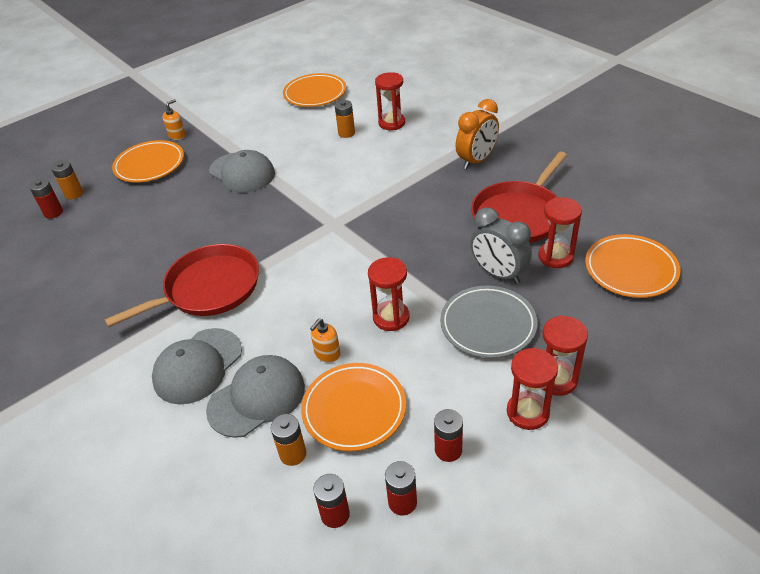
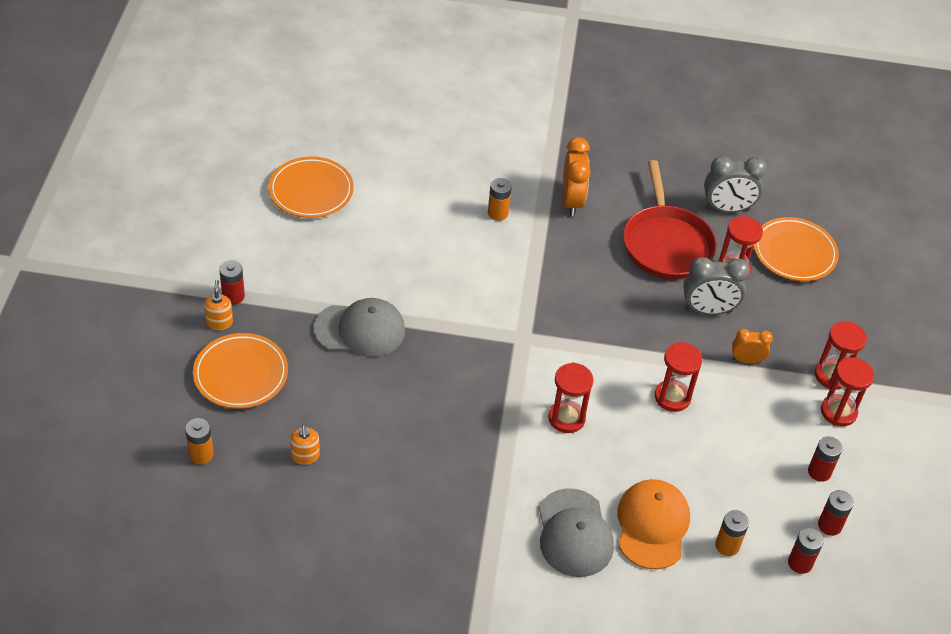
camera: 50 degrees left, 5 degrees up
red battery [29,179,63,219] -> red battery moved to [219,260,245,305]
red pan [104,244,259,327] -> none
grey cap [206,355,305,438] -> orange cap [617,479,690,570]
orange plate [301,363,406,451] -> none
orange soap dispenser [310,319,340,362] -> orange soap dispenser moved to [290,425,320,464]
orange battery [335,100,355,138] -> orange battery moved to [488,178,512,221]
red hourglass [375,72,405,130] -> red hourglass moved to [548,362,593,433]
grey plate [440,286,538,358] -> orange clock [732,329,773,364]
none -> grey clock [704,156,767,213]

